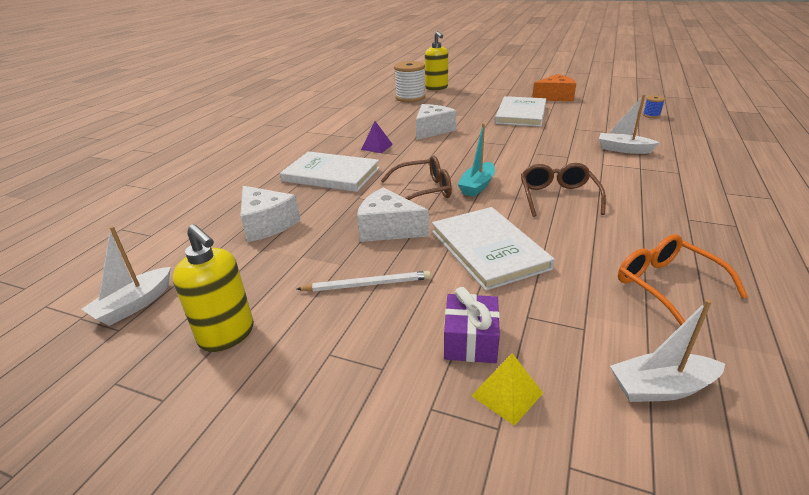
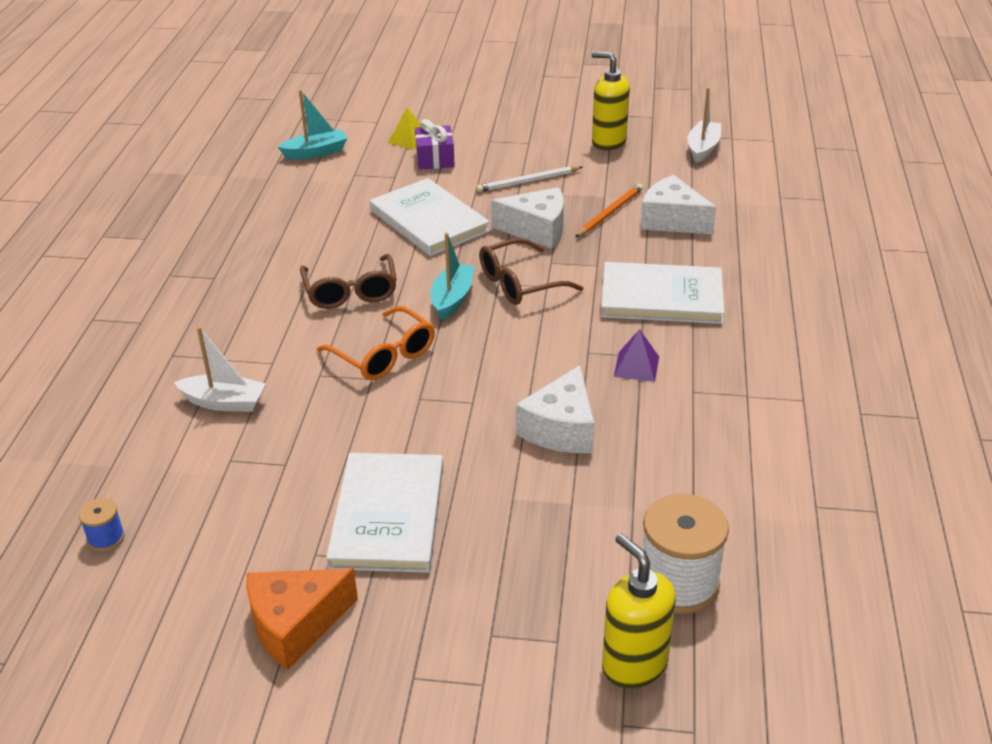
camera: 165 degrees right, 5 degrees up
white boat [610,299,725,402] -> turquoise boat [278,90,348,159]
orange glasses [618,234,748,325] -> orange glasses moved to [317,306,435,380]
none -> orange pencil [575,184,643,237]

